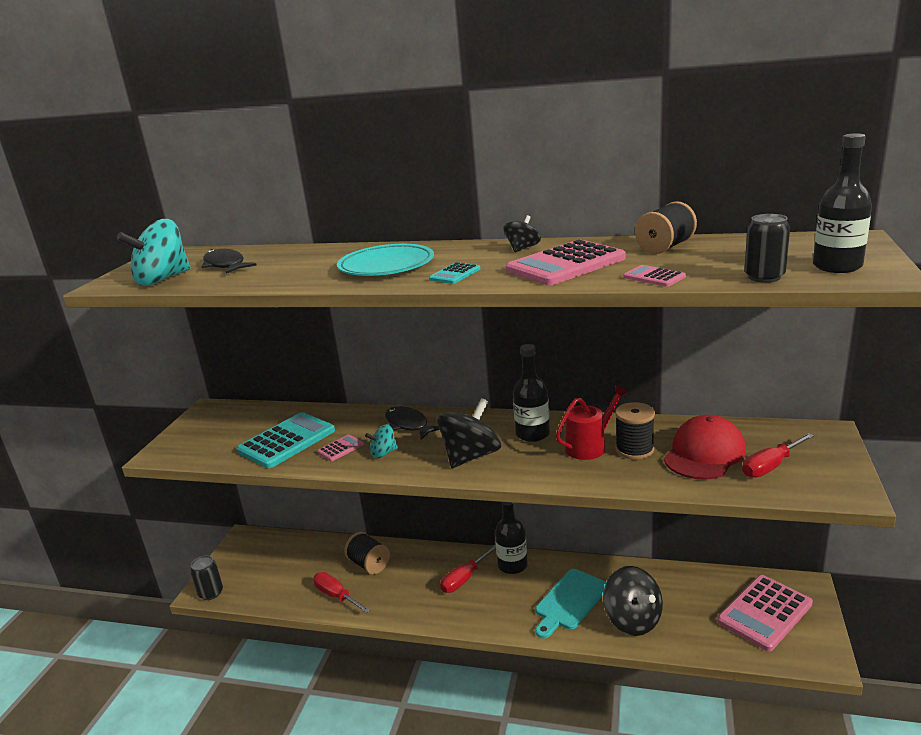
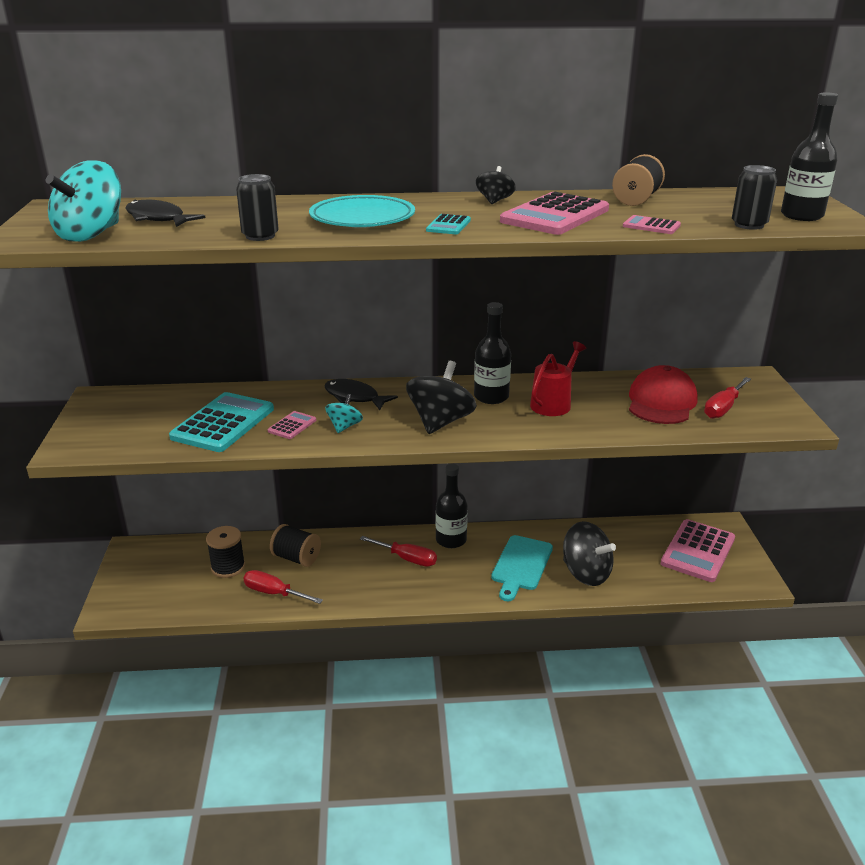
camera: 20 degrees left, 5 degrees up
black can [190,555,223,600] -> black can moved to [236,174,279,241]
turquoise spinning top [365,424,398,458] -> turquoise spinning top turned 150 degrees clockwise [325,394,363,433]
red screwdriver [440,545,496,593] -> red screwdriver turned 90 degrees counterclockwise [360,536,437,567]
black spool [615,402,655,460] -> black spool moved to [206,526,245,578]

